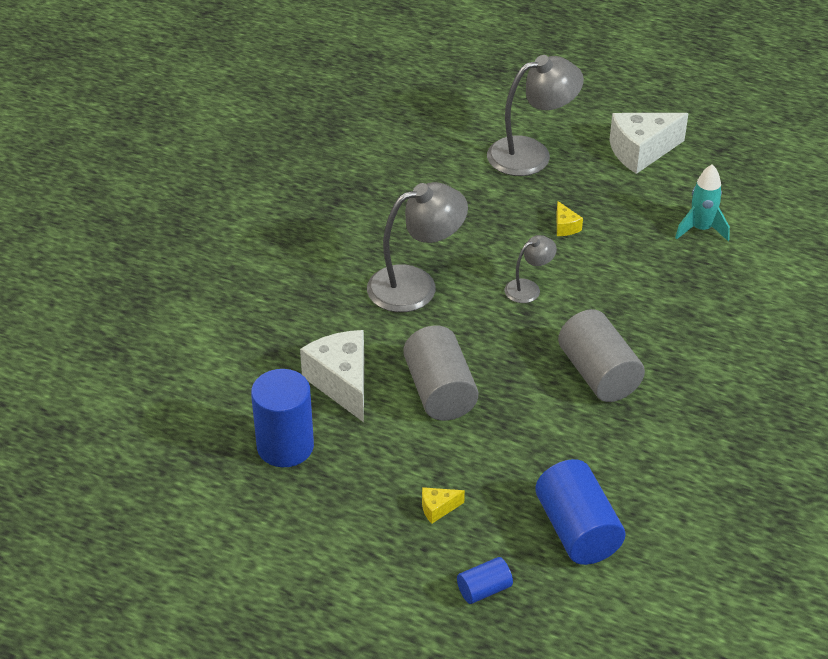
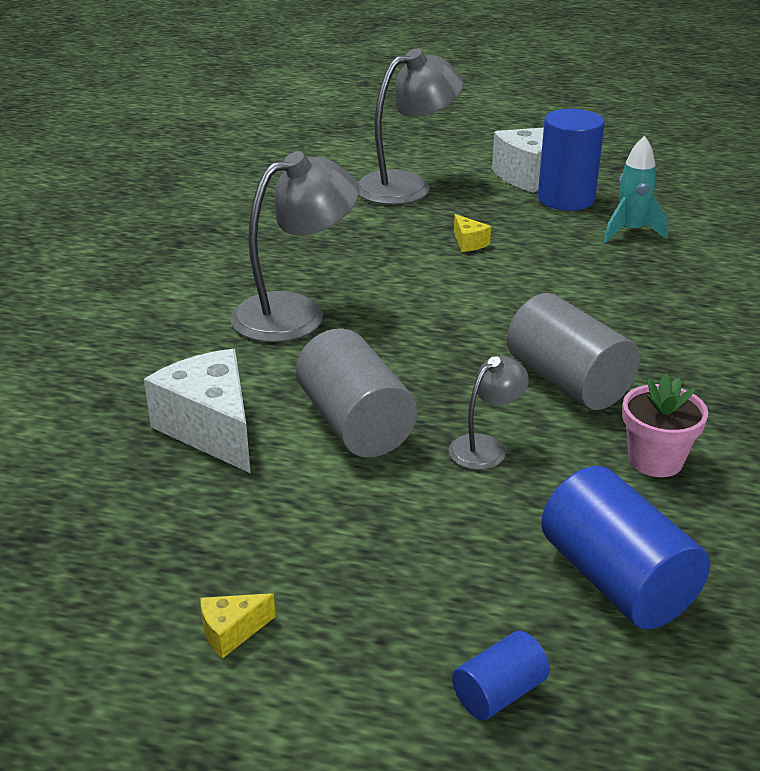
camera: 10 degrees left, 10 degrees down
blue cylinder [251,369,314,467] -> blue cylinder moved to [538,109,605,211]
yellow cheese [422,487,465,524] -> yellow cheese moved to [201,593,276,659]
grey lamp [505,235,557,303] -> grey lamp moved to [449,356,529,470]
none -> pink flower pot [622,373,708,477]

